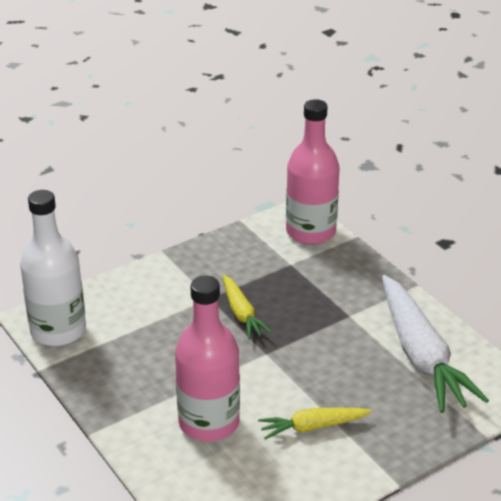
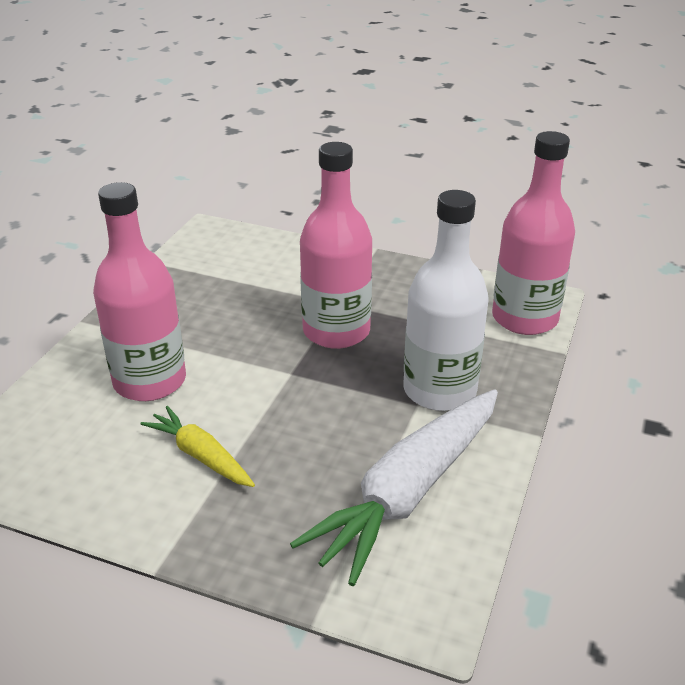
camera: 55 degrees right, 0 degrees up
white bottle [20,190,86,346] -> white bottle moved to [403,190,489,411]
yellow carrot [223,275,272,339] -> pink bottle [300,142,372,349]

